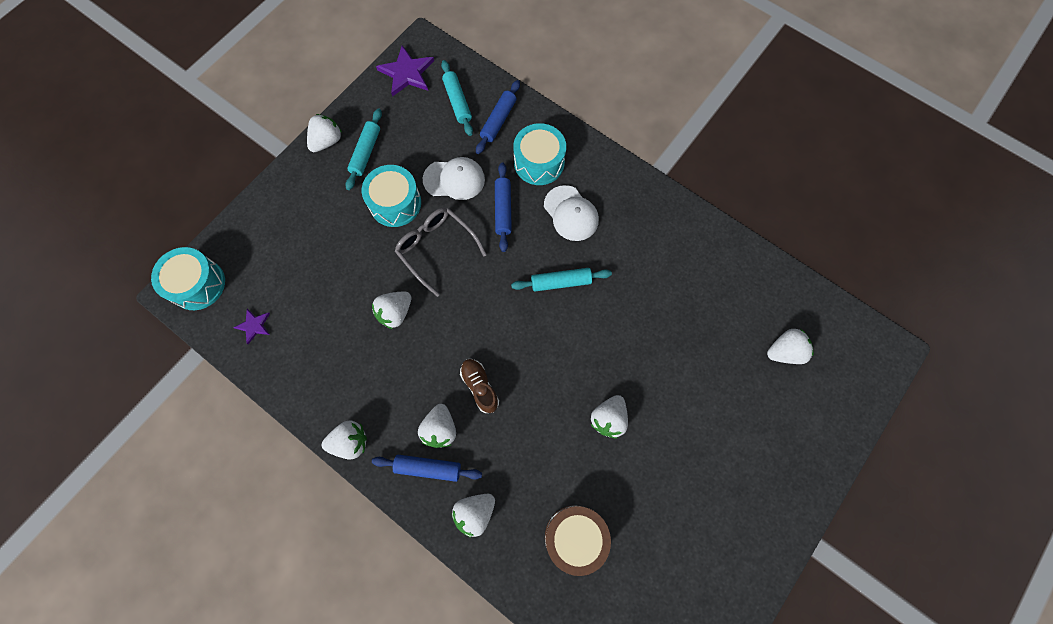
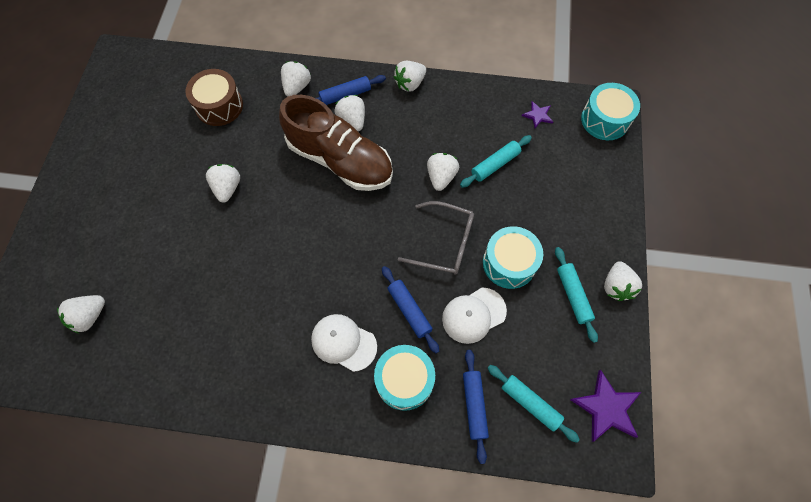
camera: 150 degrees right, 5 degrees down
brown shoe [460,359,499,413] -> brown shoe [279,95,393,191], size x2.36
turquoise rolling pin [511,268,612,291] -> turquoise rolling pin moved to [460,135,532,188]

